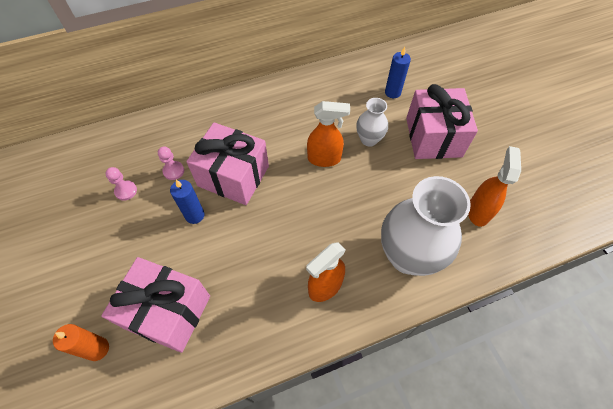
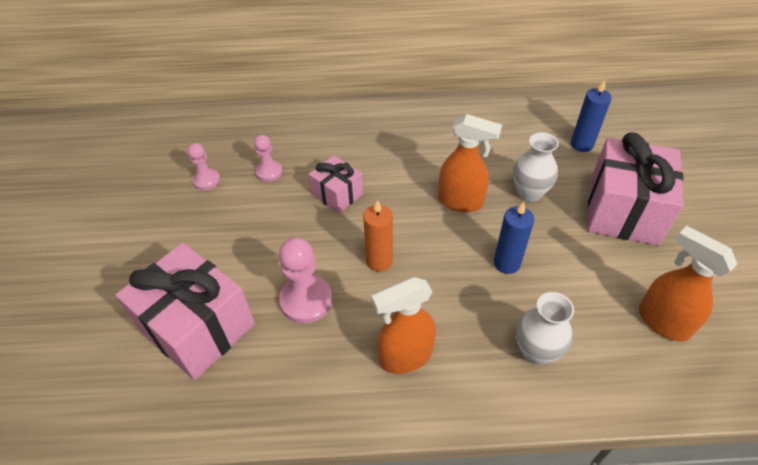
camera: 20 degrees right, 10 degrees down
orange candle [53,324,109,361] -> orange candle moved to [363,200,393,272]
blue candle [170,180,205,224] -> blue candle moved to [494,202,534,274]
pink gift [186,122,269,205] -> pink gift [308,155,363,214], size x0.54
white vase [381,176,471,276] -> white vase [516,292,574,365], size x0.51
orange spray bottle [468,146,521,227] -> orange spray bottle turned 75 degrees counterclockwise [639,226,737,342]
none -> pink pawn [279,238,332,323]

